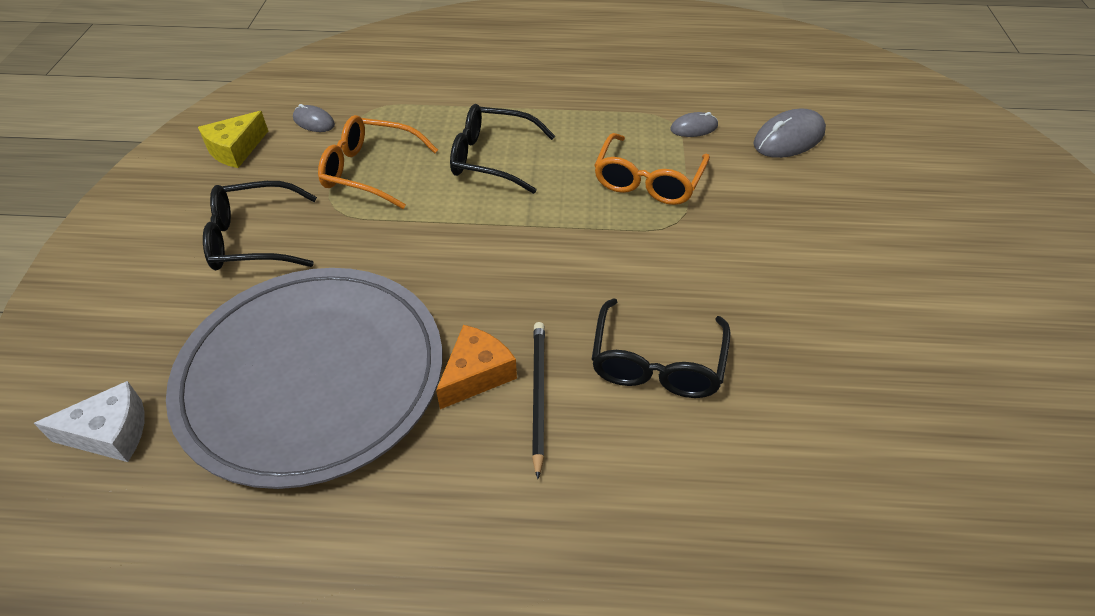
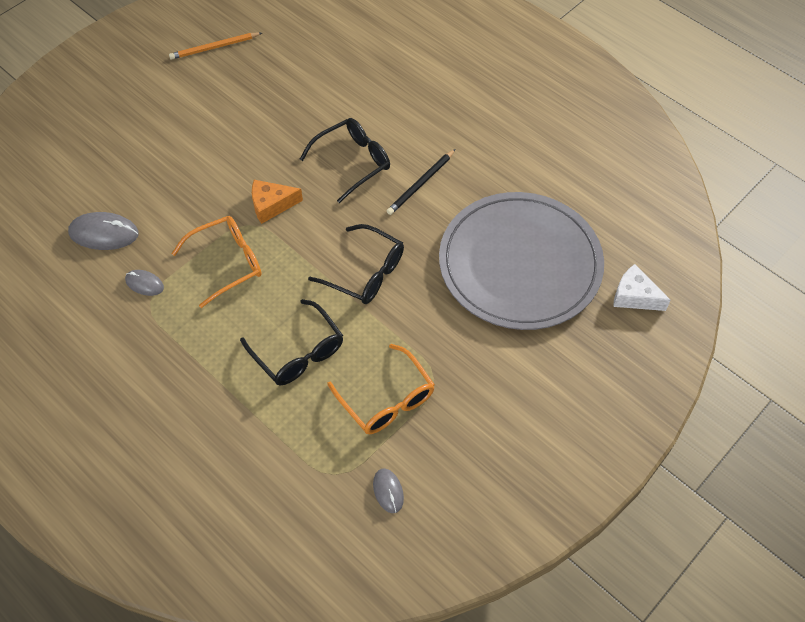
camera: 140 degrees left, 10 degrees up
yellow cheese [198,111,268,168] -> none
black glasses [203,181,317,270] -> black glasses moved to [308,224,404,304]
orange cheese [436,325,517,409] -> orange cheese moved to [252,180,303,224]
none -> orange pencil [169,32,262,60]

